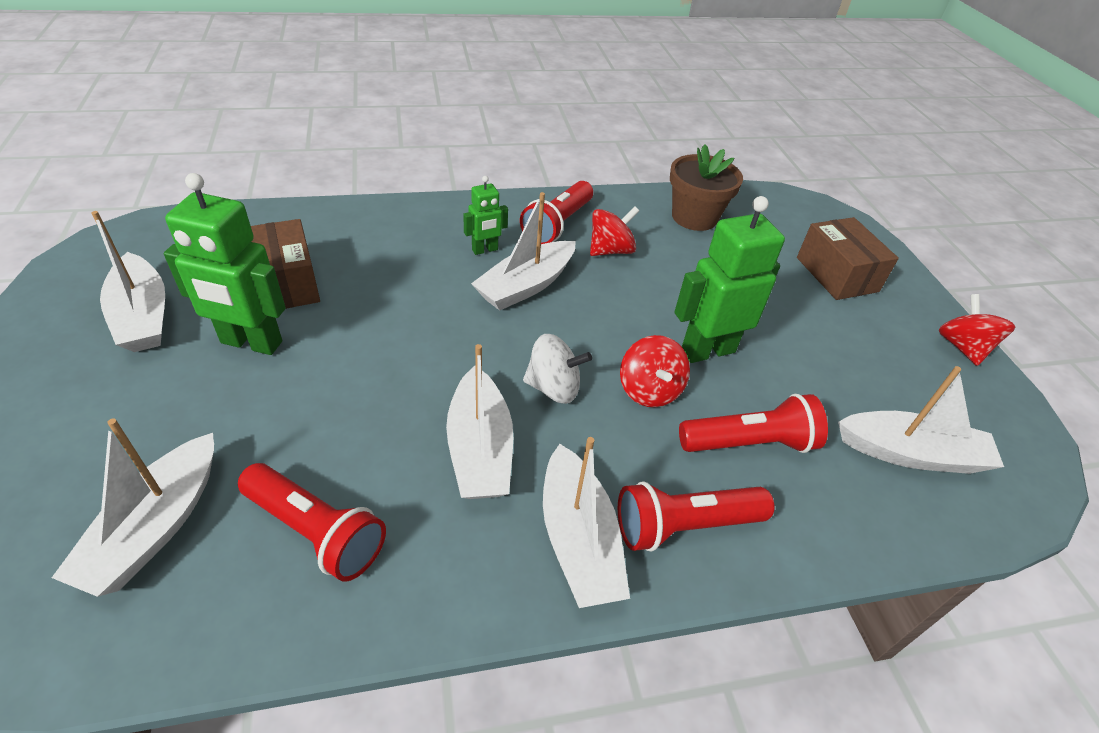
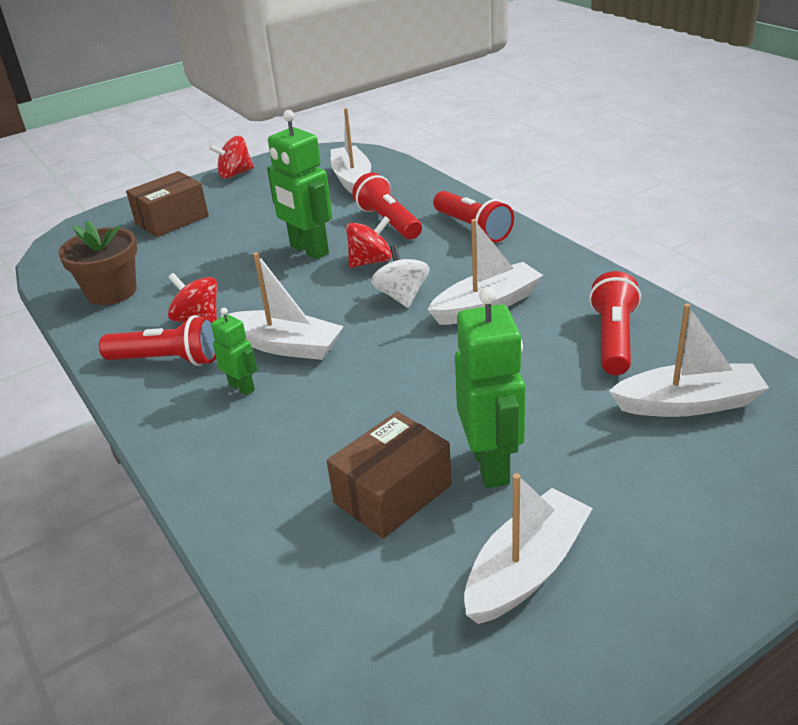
camera: 105 degrees left, 10 degrees down
white boat [543,437,630,608] -> none

